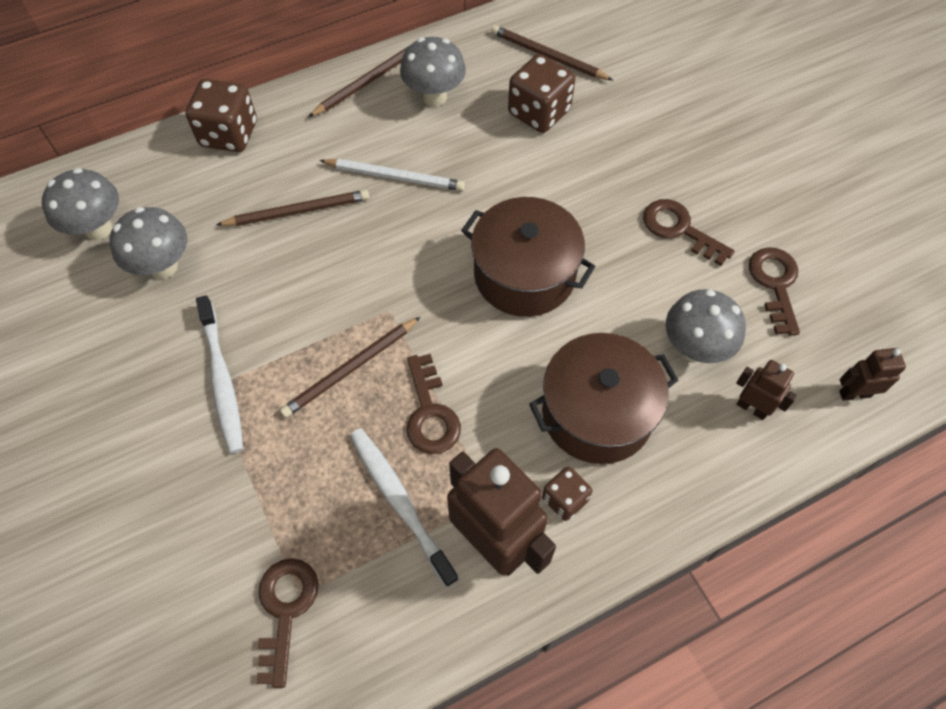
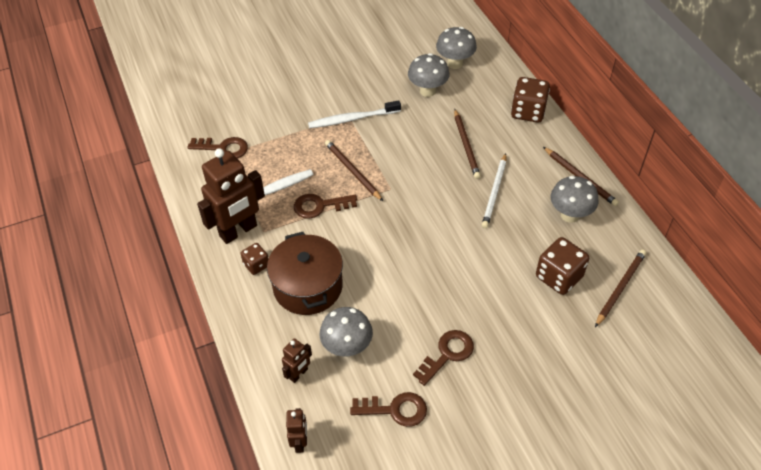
camera: 95 degrees right, 10 degrees down
brown pot [461,197,596,317] -> none

